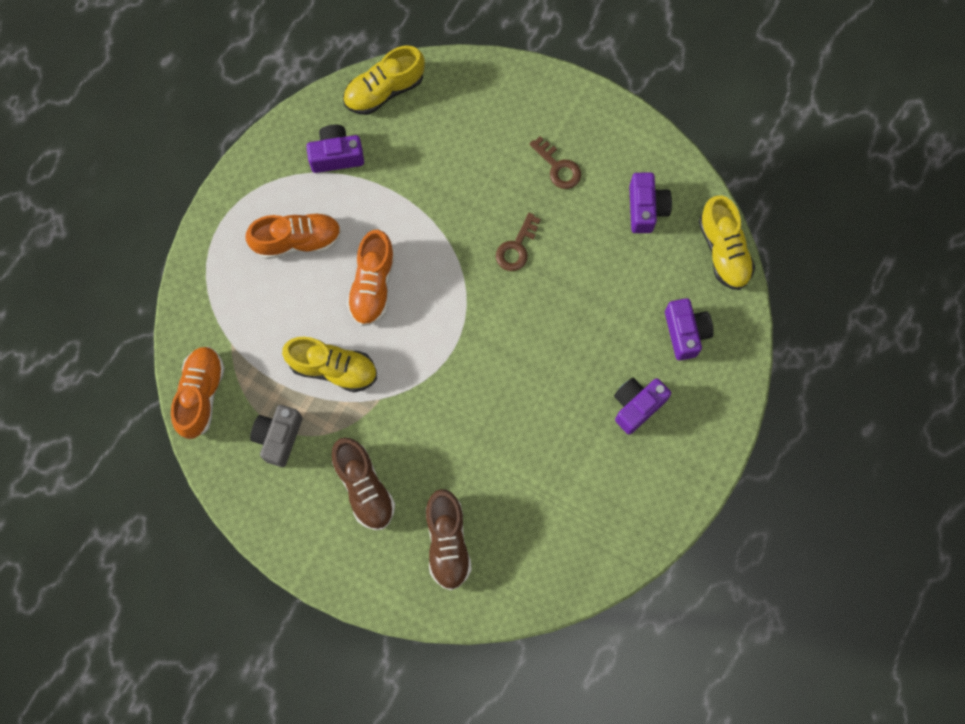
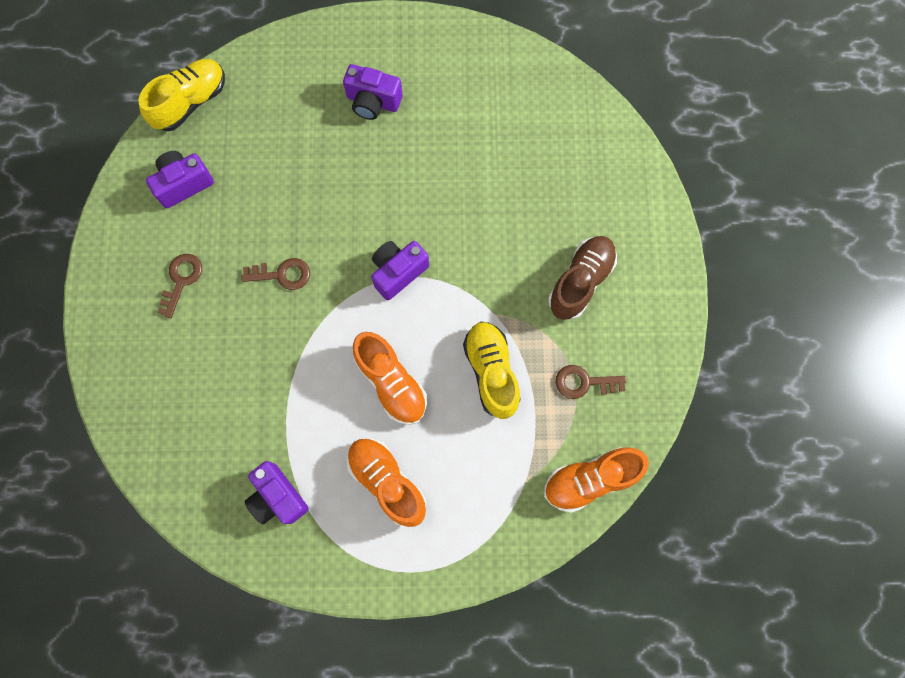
camera: 120 degrees left, 0 degrees up
grey camera [250,405,302,467] -> brown key [555,365,626,399]
yellow shoe [343,46,425,115] -> none
orange shoe [347,230,395,326] -> orange shoe turned 75 degrees clockwise [353,332,427,425]
brown shoe [426,489,472,590] -> none
purple camera [665,298,714,361] -> purple camera moved to [371,241,429,300]

